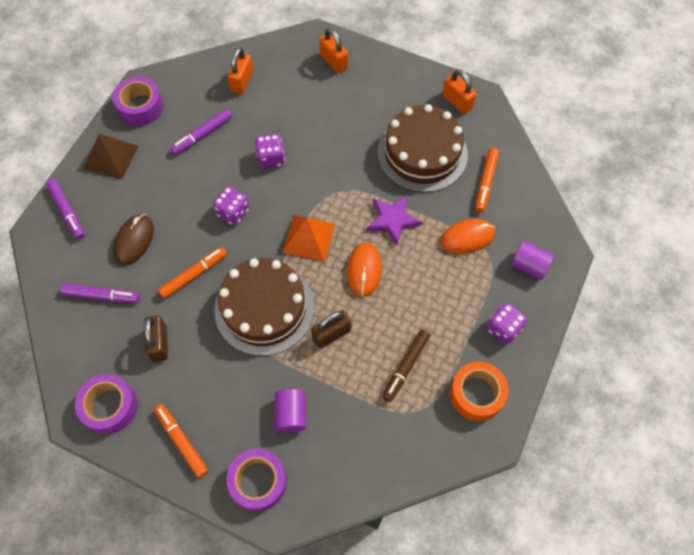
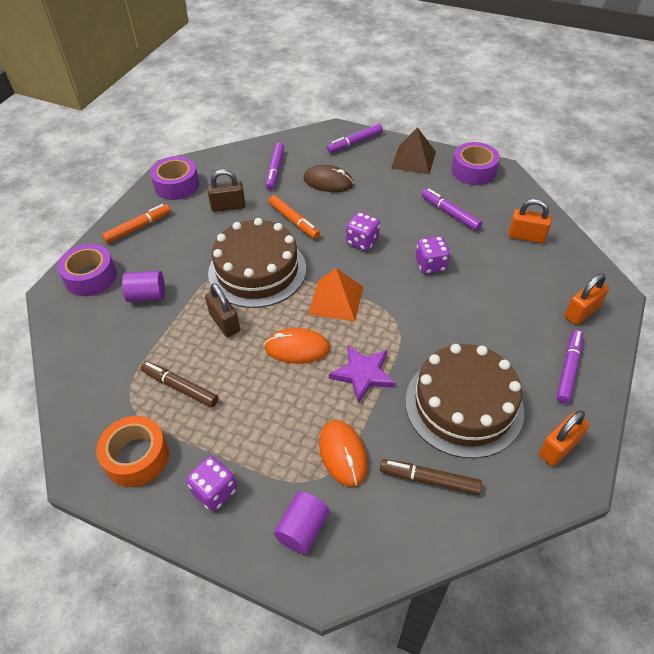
camera: 90 degrees right, 15 degrees down
orange marker [475,148,499,213] -> brown marker [380,459,482,495]
none -> purple marker [556,330,583,404]

